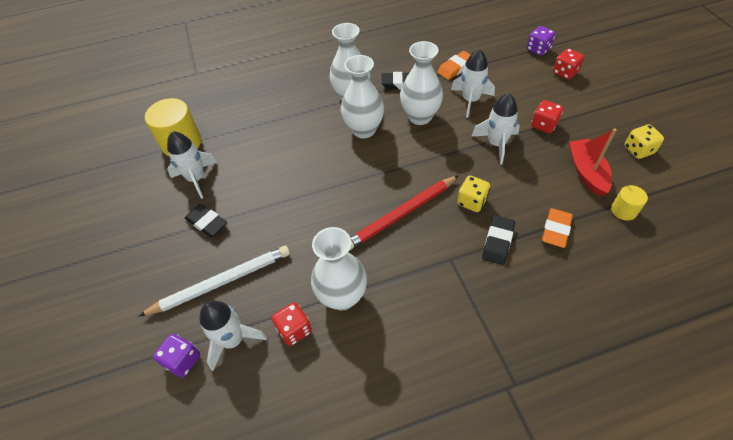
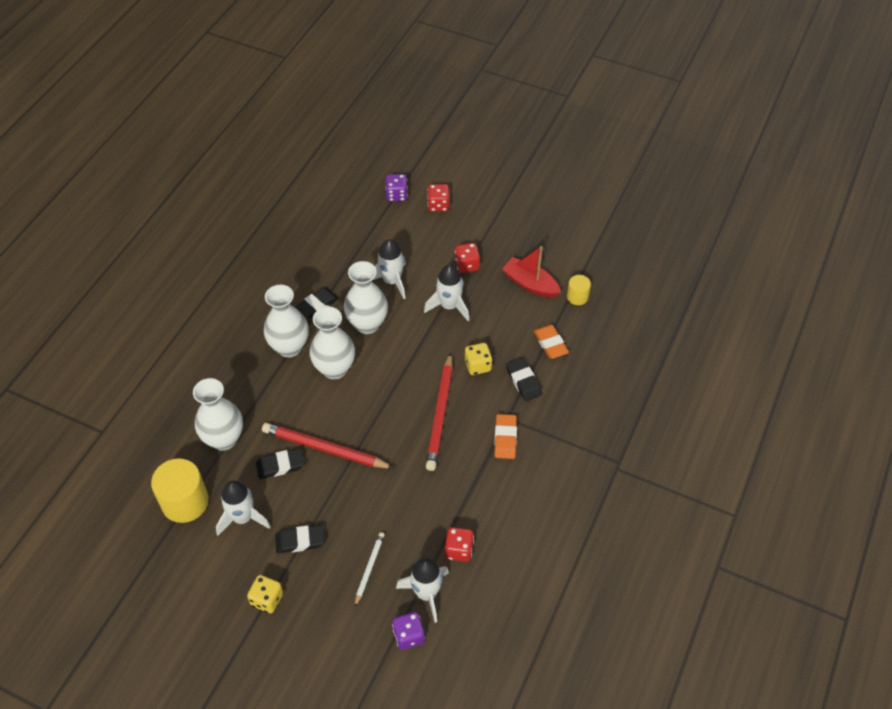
camera: 50 degrees left, 0 degrees up
white pencil [139,246,290,316] -> white pencil [355,532,385,607], size x0.54
white vase [311,227,367,310] -> white vase moved to [193,378,243,451]
orange eraser [437,51,470,80] -> orange eraser moved to [494,414,517,459]
yellow dice [625,124,664,159] -> yellow dice moved to [247,575,283,613]
none -> black eraser [256,448,304,479]
none -> red pencil [262,423,394,469]

